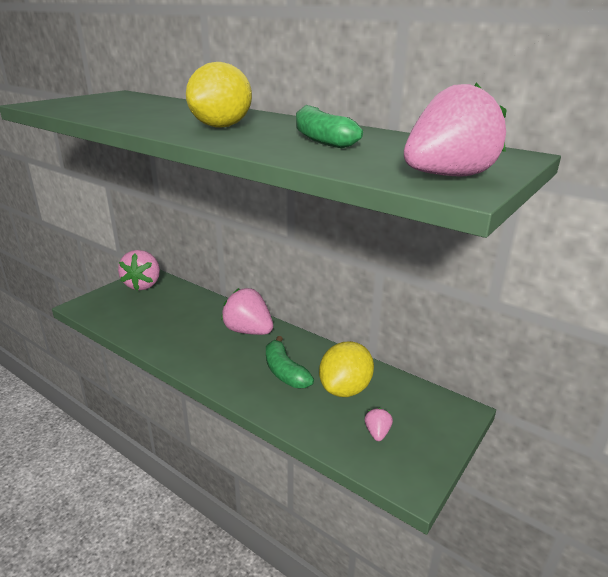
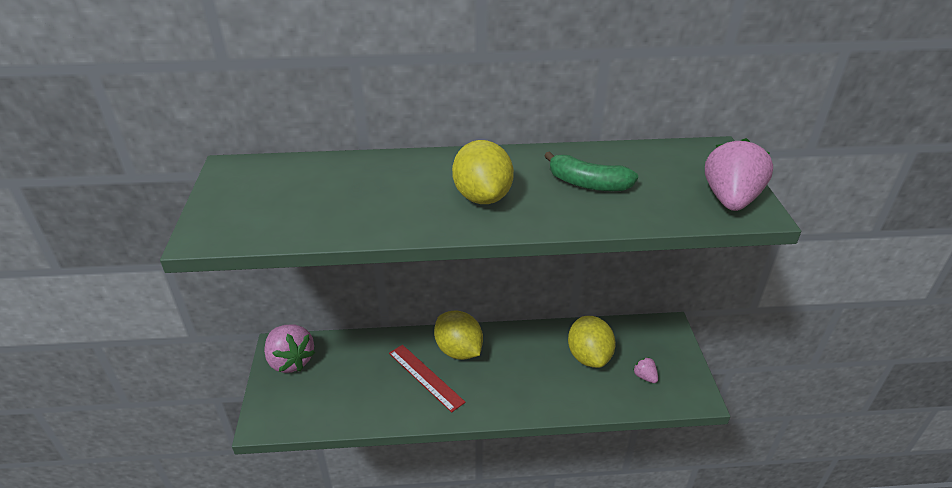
camera: 40 degrees left, 10 degrees up
pink strawberry [221,288,273,335] -> yellow lemon [434,310,483,360]
green banana [266,336,314,388] -> none
none -> red ruler [389,345,466,413]

